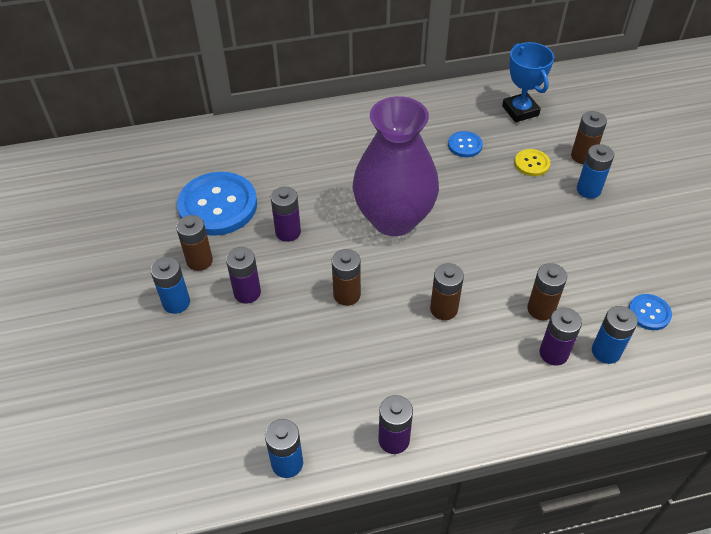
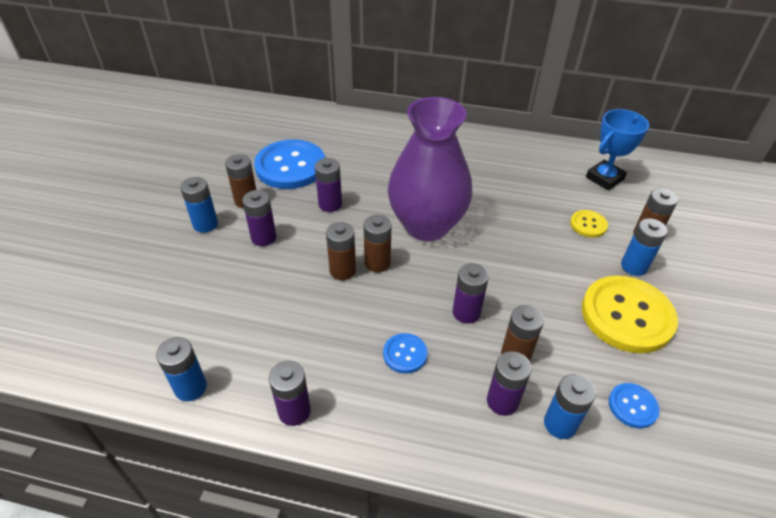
camera: 25 degrees right, 5 degrees down
brown battery [430,263,464,320] -> brown battery moved to [364,215,392,272]
blue button [448,131,483,157] -> blue button moved to [383,333,427,373]
blue trophy [502,42,554,122] -> blue trophy turned 45 degrees clockwise [586,109,649,190]
none -> purple battery [453,263,489,324]
none -> yellow button [582,276,678,353]

